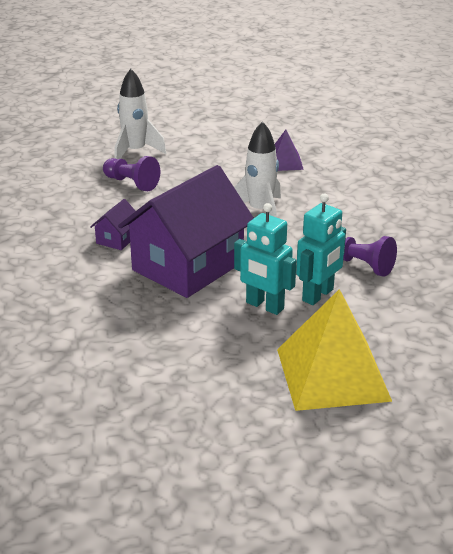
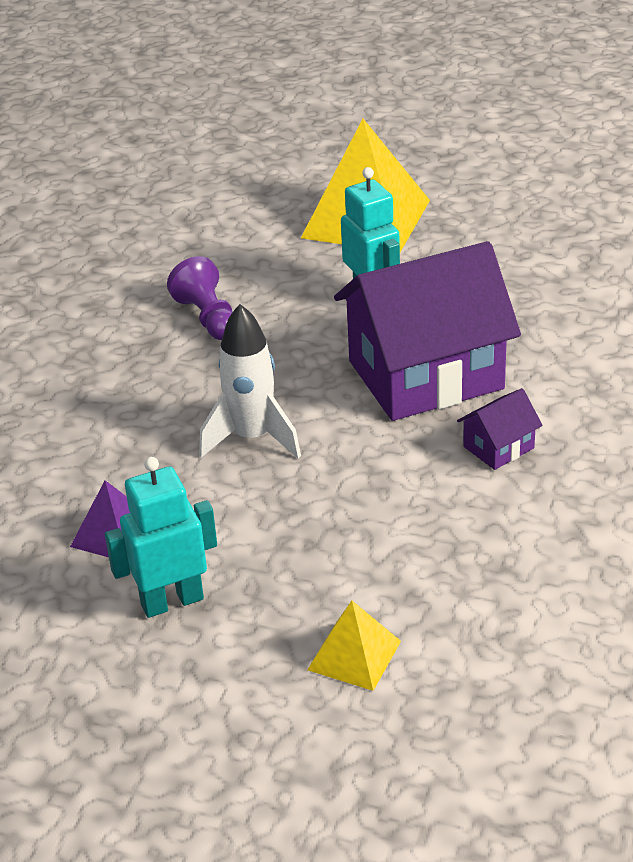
camera: 150 degrees left, 5 degrees up
purple pawn [103,156,160,191] -> none
white rocket [114,69,166,159] -> yellow pyramid [307,601,401,691]
turquoise robot [296,193,346,305] -> turquoise robot moved to [105,457,217,618]

